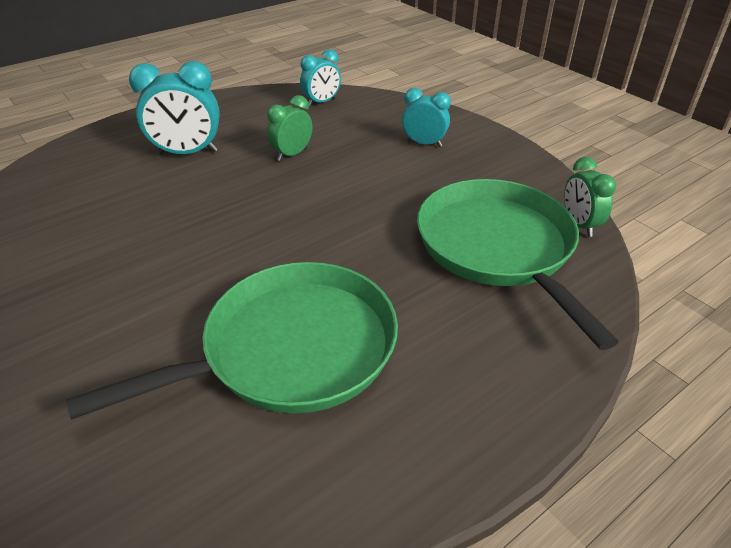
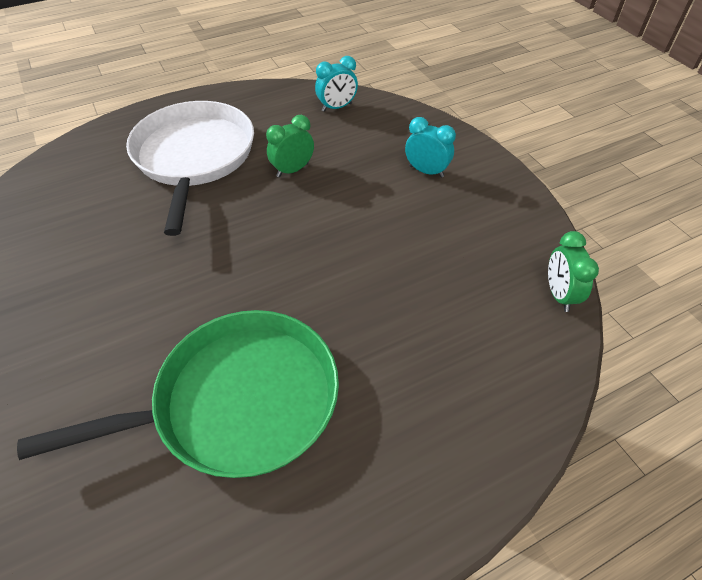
camera: 10 degrees right, 10 degrees up
turquoise clock [129,61,220,155] -> white pan [126,101,254,236]
green pan [417,179,618,350] -> none

